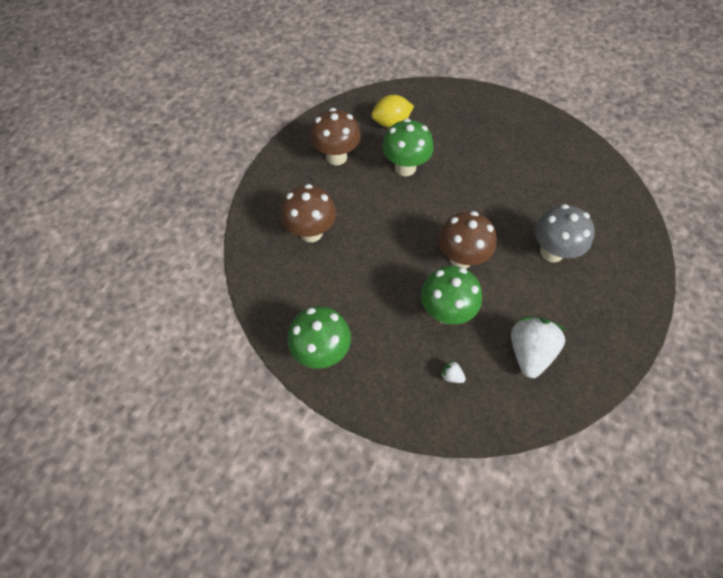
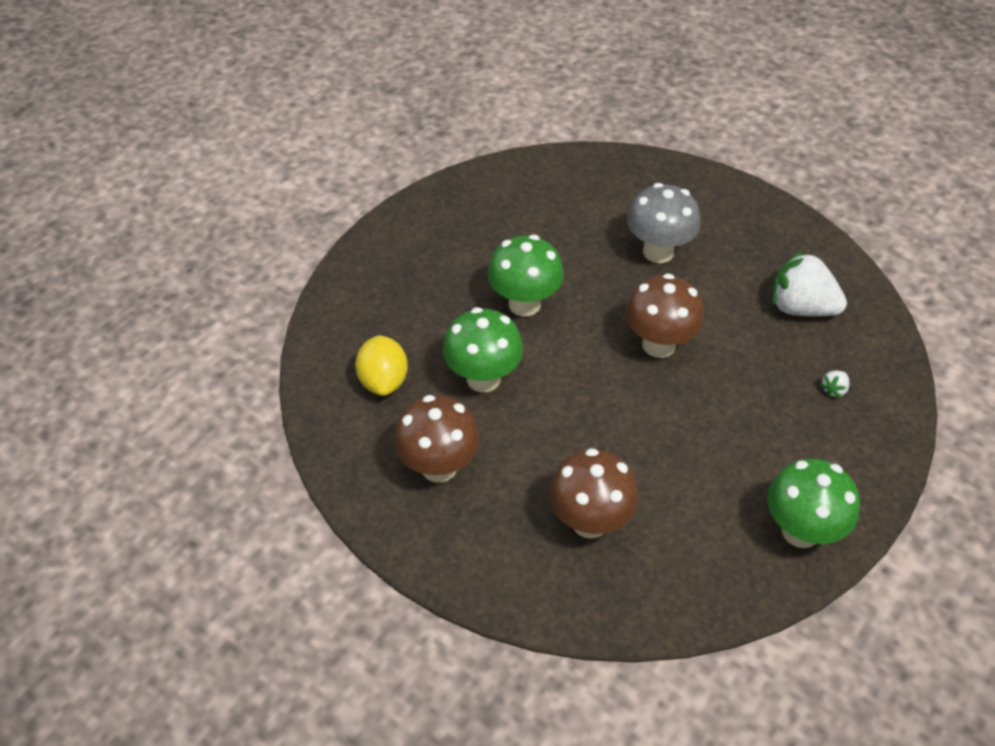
camera: 80 degrees left, 10 degrees down
green mushroom [421,266,482,324] -> green mushroom moved to [487,235,564,316]

